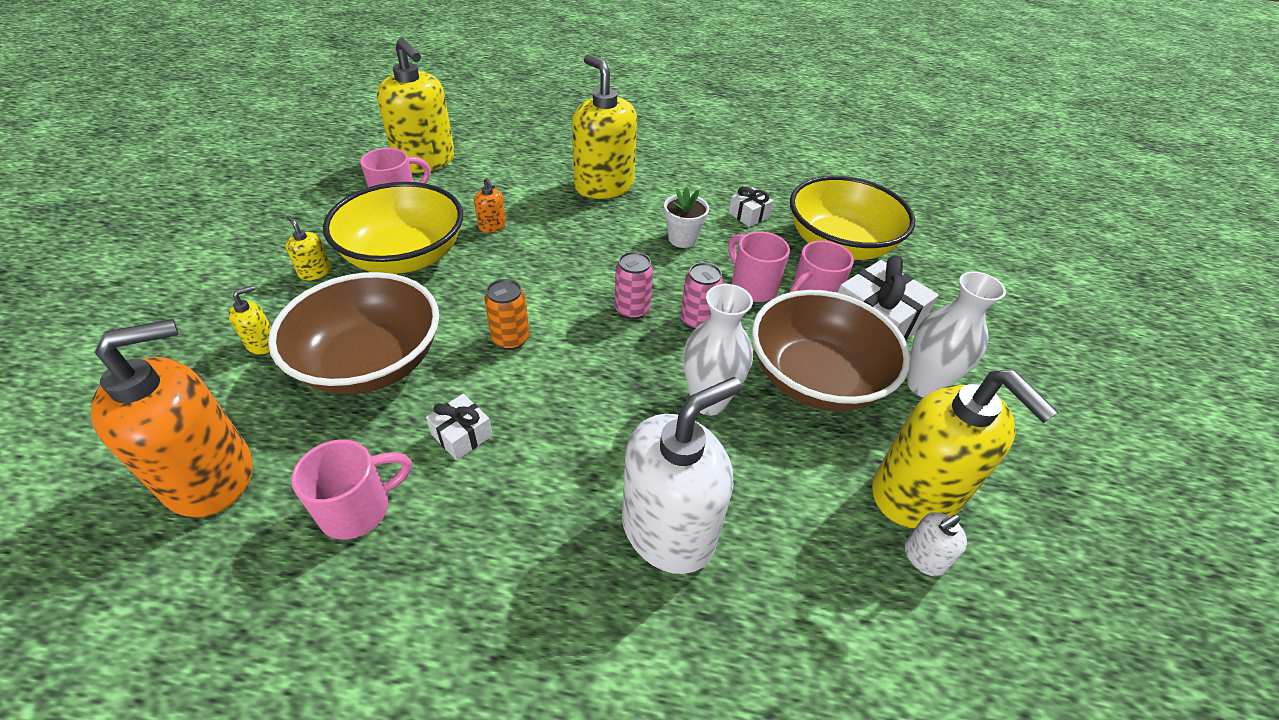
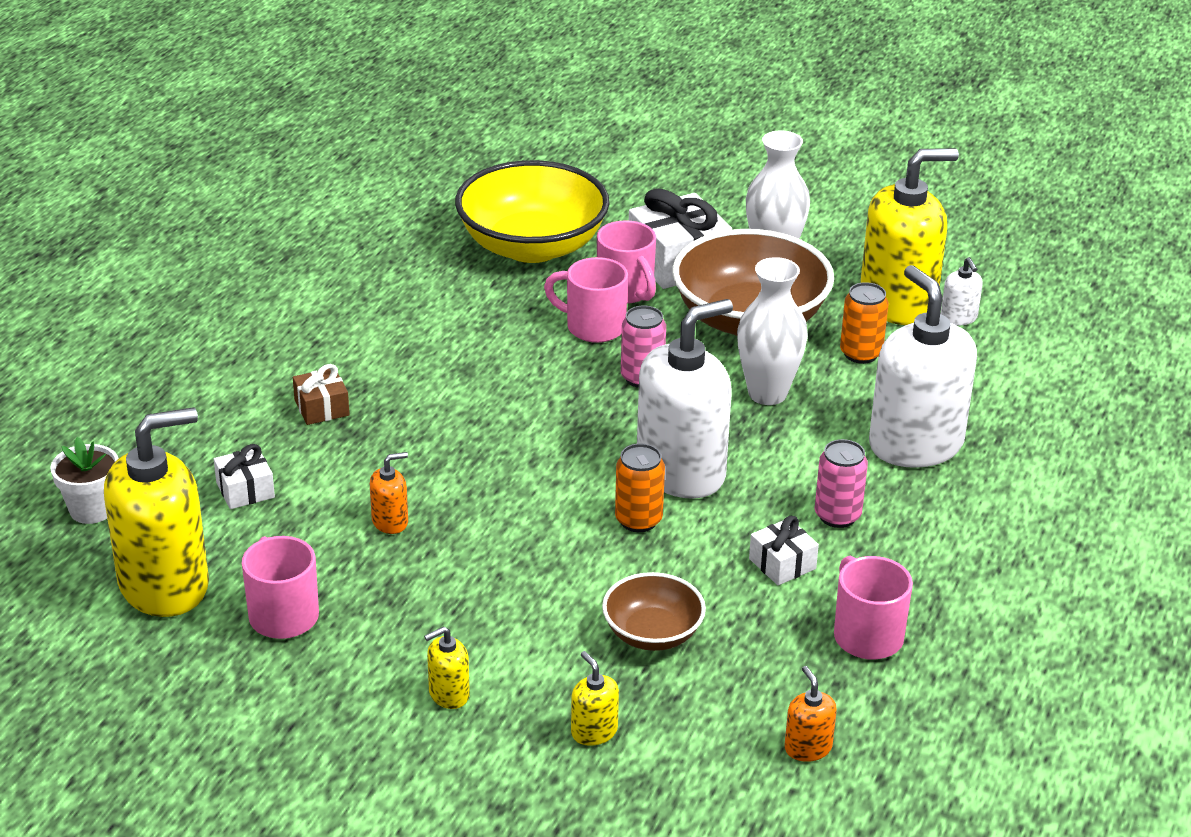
camera: 75 degrees left, 10 degrees down
orange soap dispenser [91,319,253,517] -> orange soap dispenser [785,666,837,762], size x0.42
brown bowl [268,272,439,394] -> brown bowl [602,572,706,651], size x0.53
yellow bowl [323,182,463,274] -> none
yellow soap dispenser [572,54,637,199] -> brown gift [293,364,350,425]
pink can [615,251,653,319] -> pink can moved to [815,439,868,528]
white flower pot [664,187,709,248] -> white flower pot moved to [50,437,118,524]
pink mug [728,231,790,302] -> pink mug turned 45 degrees clockwise [544,257,628,343]
white gift [729,187,774,227] -> white gift moved to [214,444,275,509]
none -> white soap dispenser [637,299,733,499]
none -> orange can [840,282,889,364]

